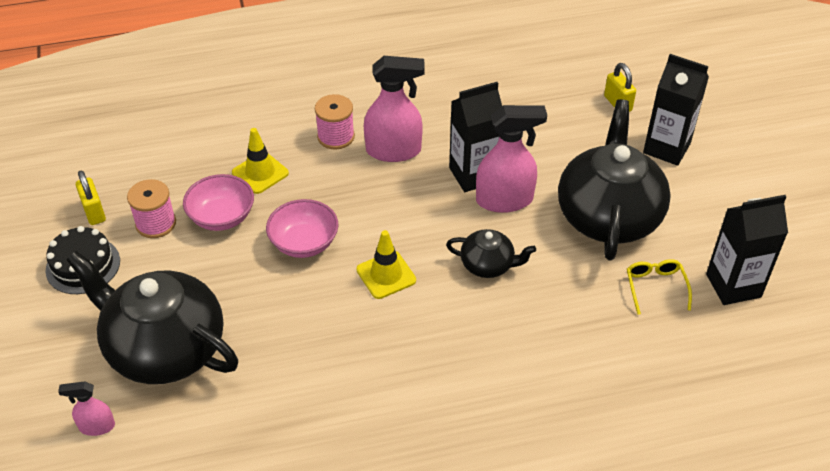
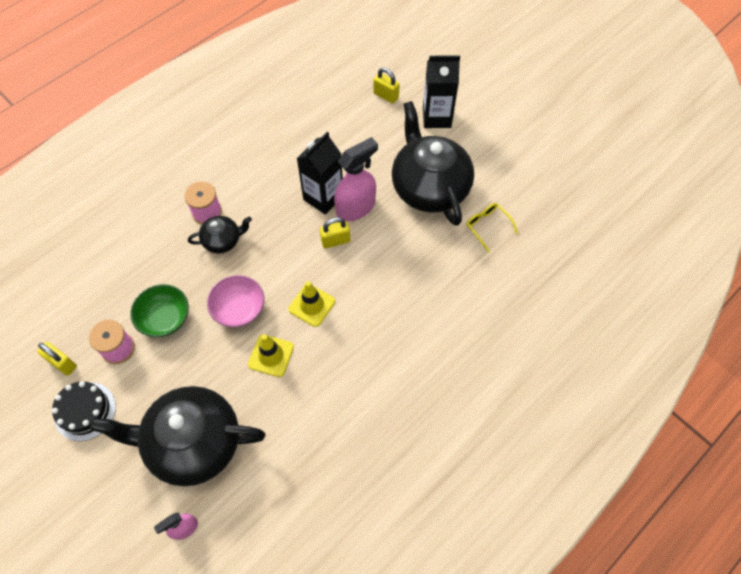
camera: 30 degrees left, 15 degrees up
pink bowl [183,174,254,231] -> green bowl [130,284,189,337]
yellow traffic cone [232,128,289,194] -> yellow traffic cone moved to [248,334,294,377]
pink spray bottle [364,56,425,162] -> none
black teapot [446,229,536,278] -> black teapot moved to [188,216,252,253]
black carton [706,195,788,305] -> none
none -> yellow padlock [320,217,350,249]

